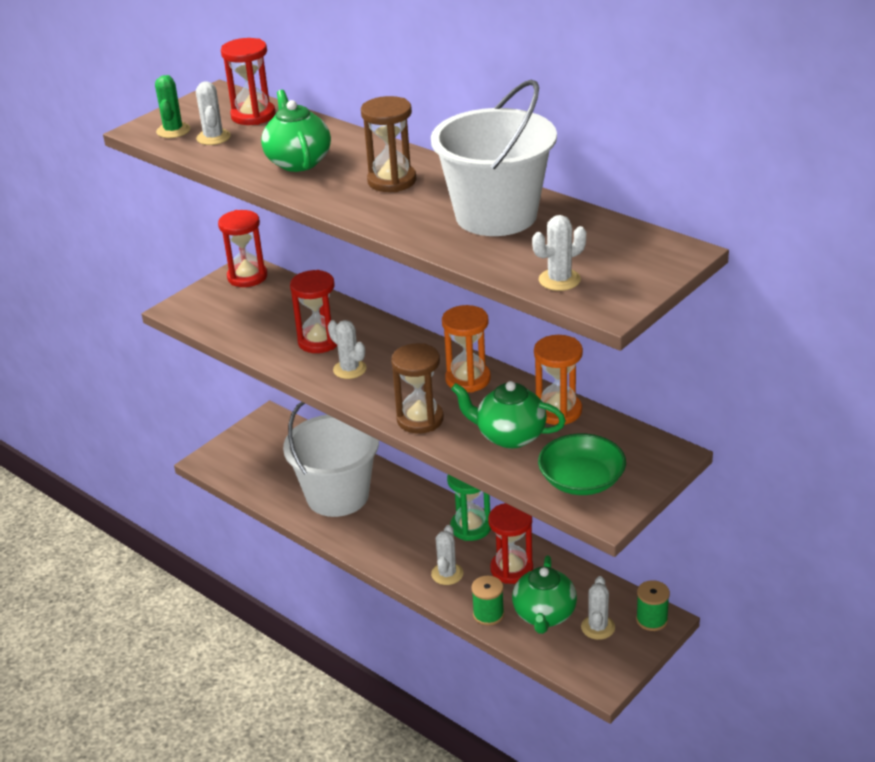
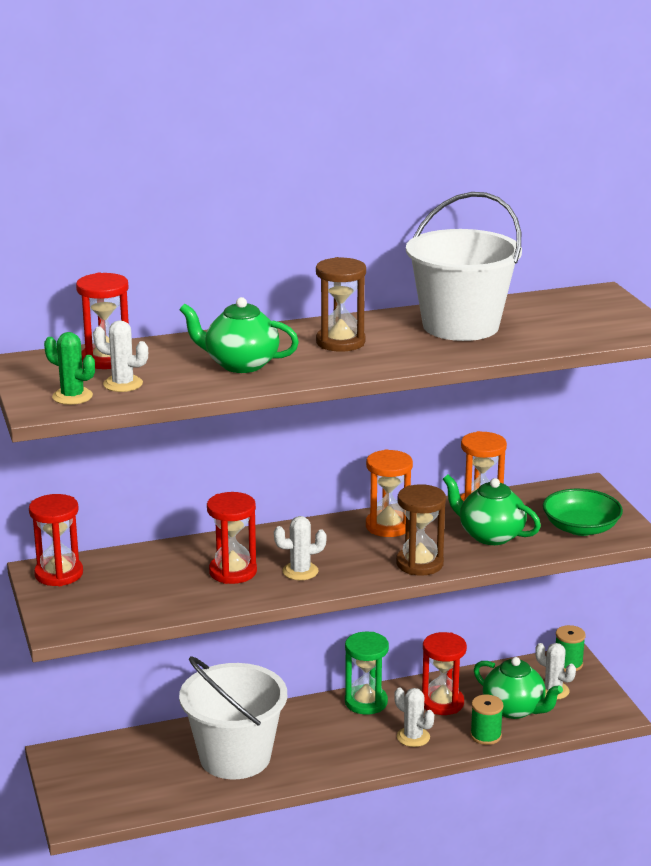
camera: 60 degrees left, 10 degrees down
green teapot [451,381,566,449] -> green teapot turned 75 degrees clockwise [443,475,541,545]
white cactus [532,215,586,291] -> none

